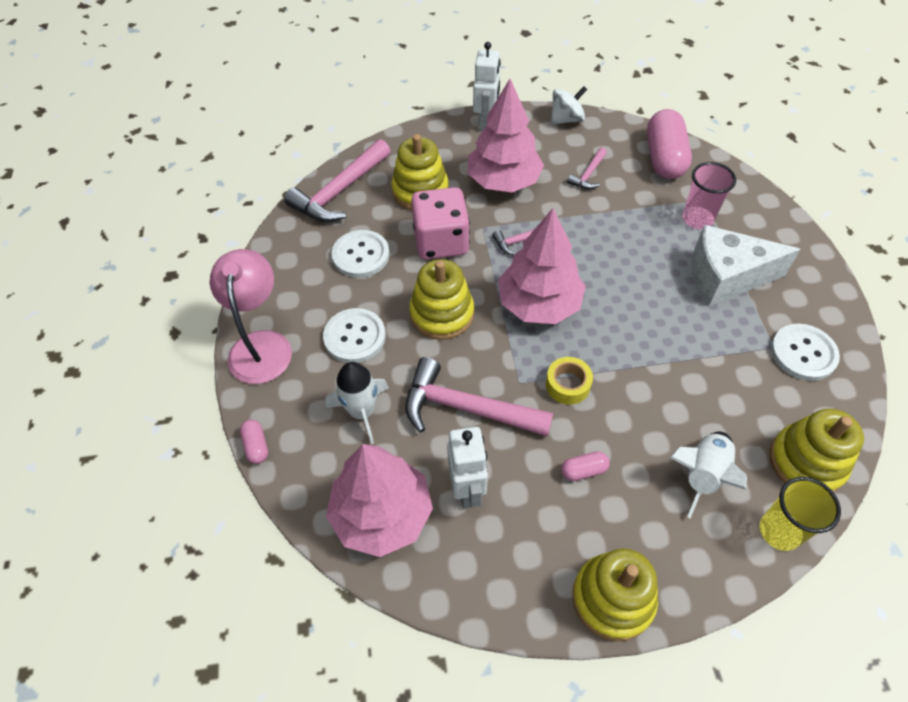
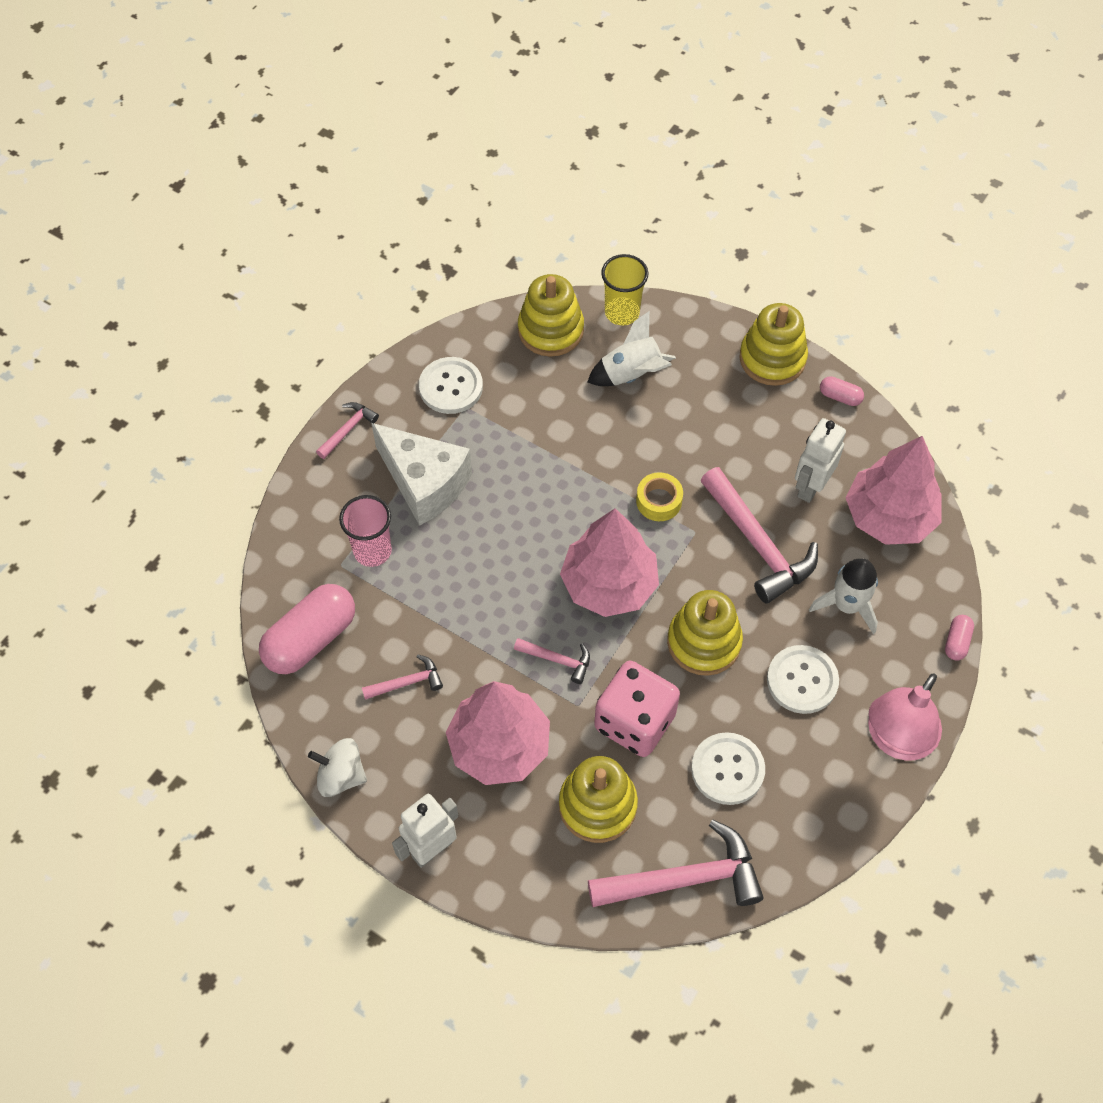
camera: 140 degrees left, 5 degrees up
pink capsule [561,451,610,481] -> pink capsule moved to [820,376,864,406]
none -> pink hammer [316,402,379,459]

